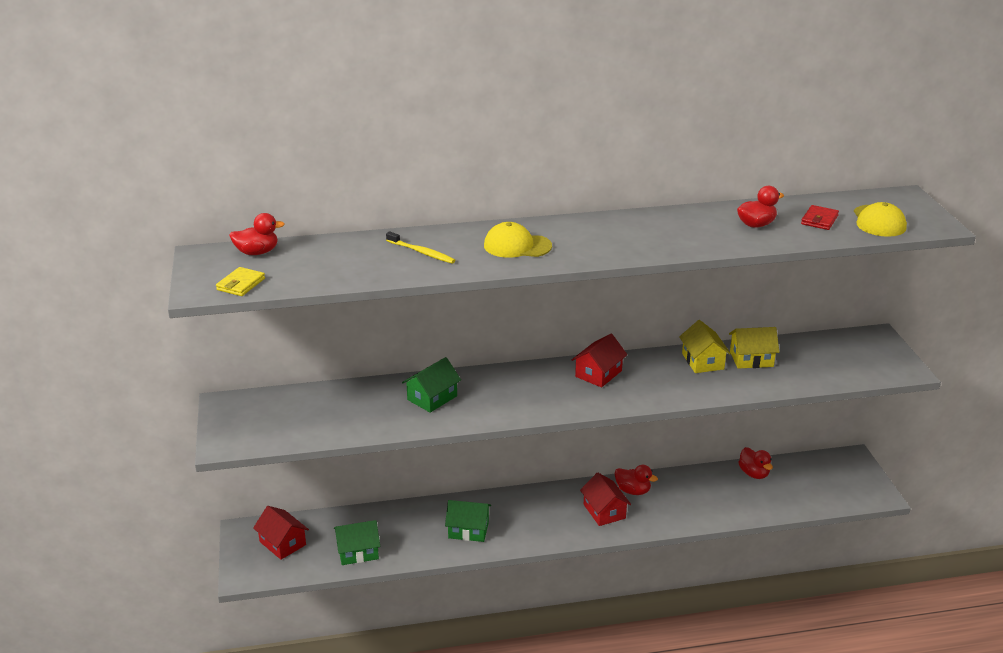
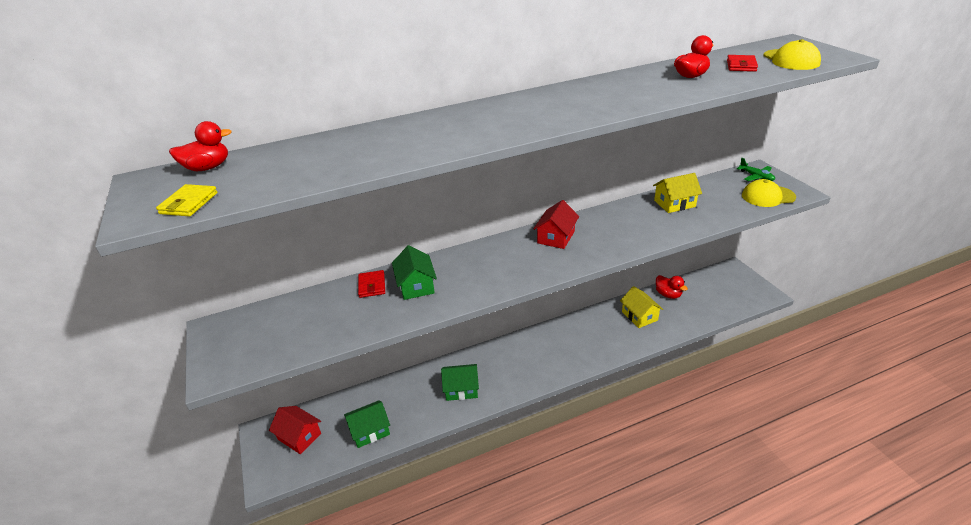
camera: 10 degrees left, 5 degrees up
yellow toothbrush [386,231,456,264] -> none
green house [402,357,461,413] -> green house turned 45 degrees counterclockwise [392,245,437,300]
yellow cap [484,222,552,258] -> yellow cap moved to [742,179,796,207]
red house [580,473,631,526] -> none
red duck [615,465,658,495] -> none
yellow house [679,320,731,373] -> yellow house moved to [620,286,663,328]
none -> red wallet [358,270,385,298]
none -> green plane [737,158,775,181]

